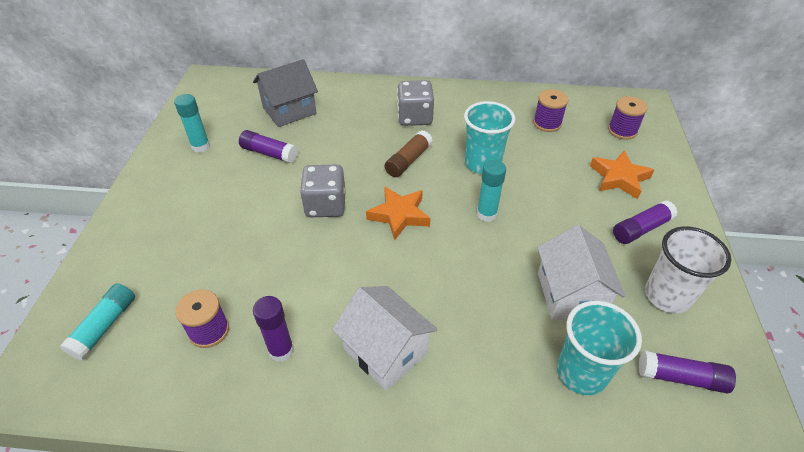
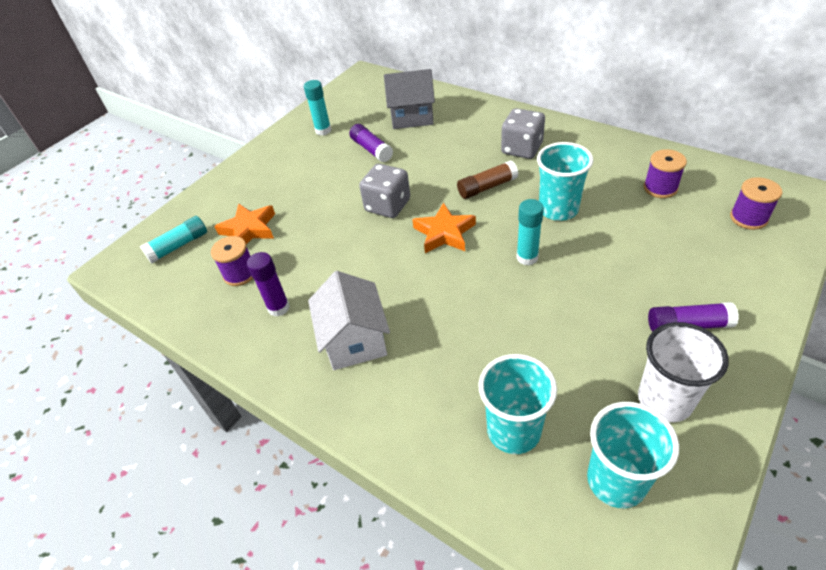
camera: 35 degrees right, 0 degrees up
white house [537,225,626,320] -> none
orange star [590,150,654,199] -> orange star moved to [214,204,275,244]
purple glue stick [638,350,736,393] -> turquoise cup [587,402,679,508]

